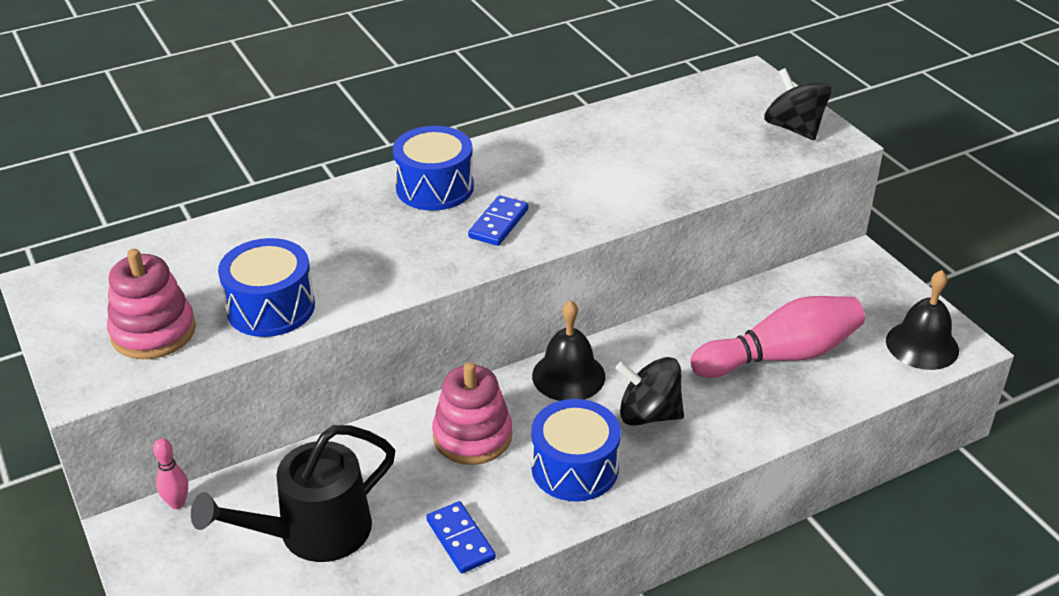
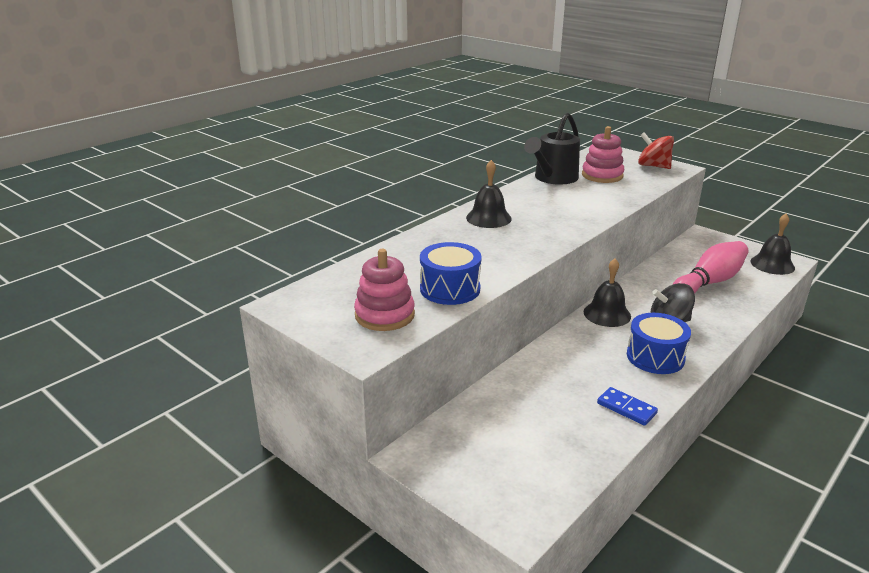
camera: 20 degrees left, 10 degrees down
pink bowling pin [153,438,188,509] -> none
black watering can [191,425,395,562] -> black watering can moved to [524,113,580,185]
blue drum [393,126,474,211] -> black bell [466,160,512,228]
pink stacking toy [432,362,512,465] -> pink stacking toy moved to [582,126,624,183]
blue domino [468,195,528,246] -> none
black spinning top [764,68,831,140] -> red spinning top [638,132,674,169]

